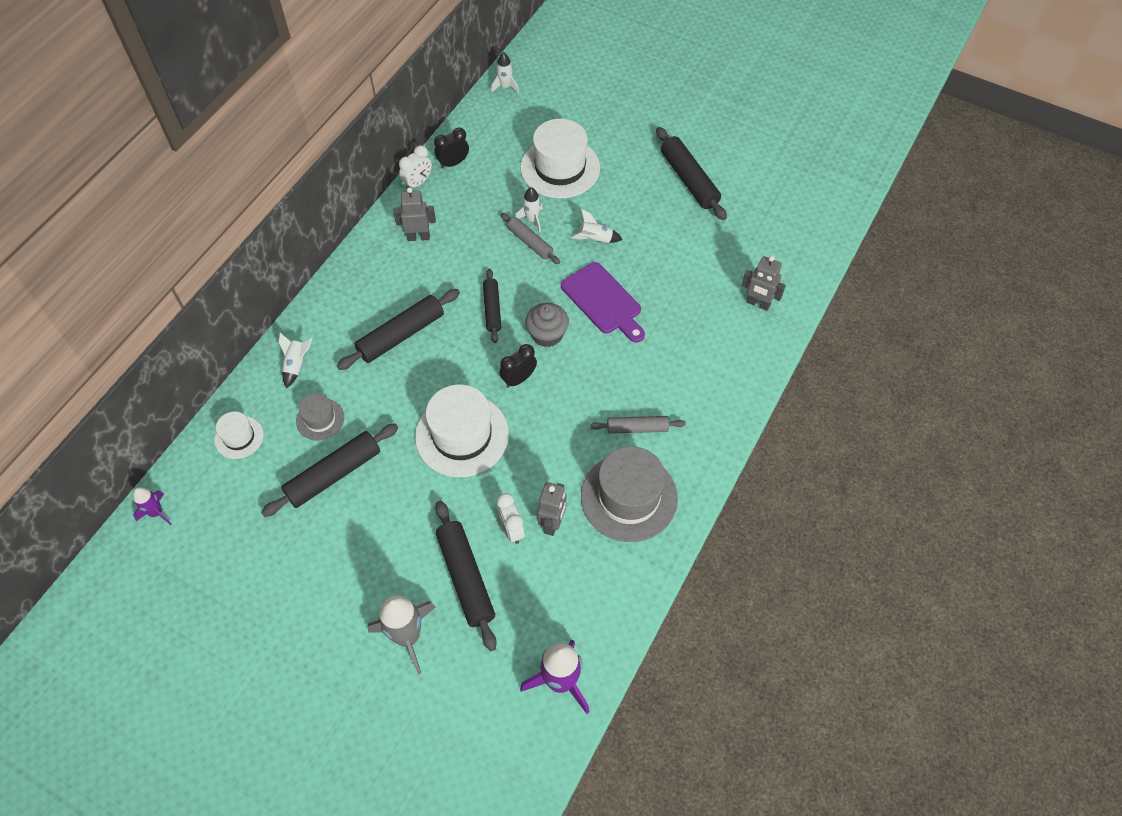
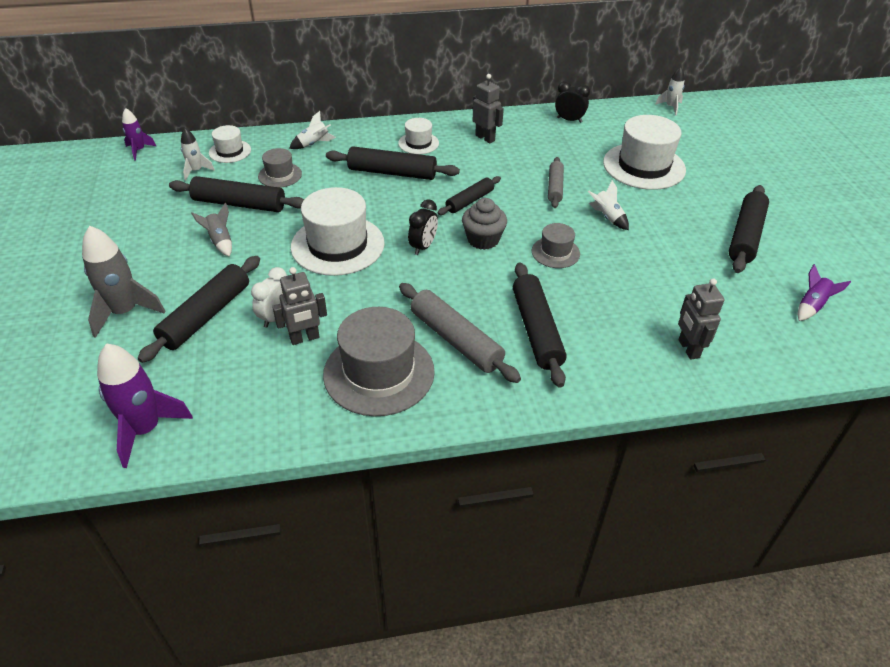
camera: 50 degrees right, 15 degrees down
white clock [399,145,432,188] -> none
black clock [499,344,537,388] -> black clock turned 105 degrees clockwise [408,199,438,255]
white rocket [515,187,543,232] -> white rocket moved to [181,128,215,181]
purple cutting board [561,262,645,343] -> grey hat [532,223,580,268]
grey rolling pin [590,416,686,434] -> grey rolling pin [399,283,521,383], size x1.61
none -> grey rocket [191,203,232,257]
none -> white hat [398,118,439,154]
none -> black rolling pin [513,262,567,388]
none -> purple rocket [798,264,851,321]

